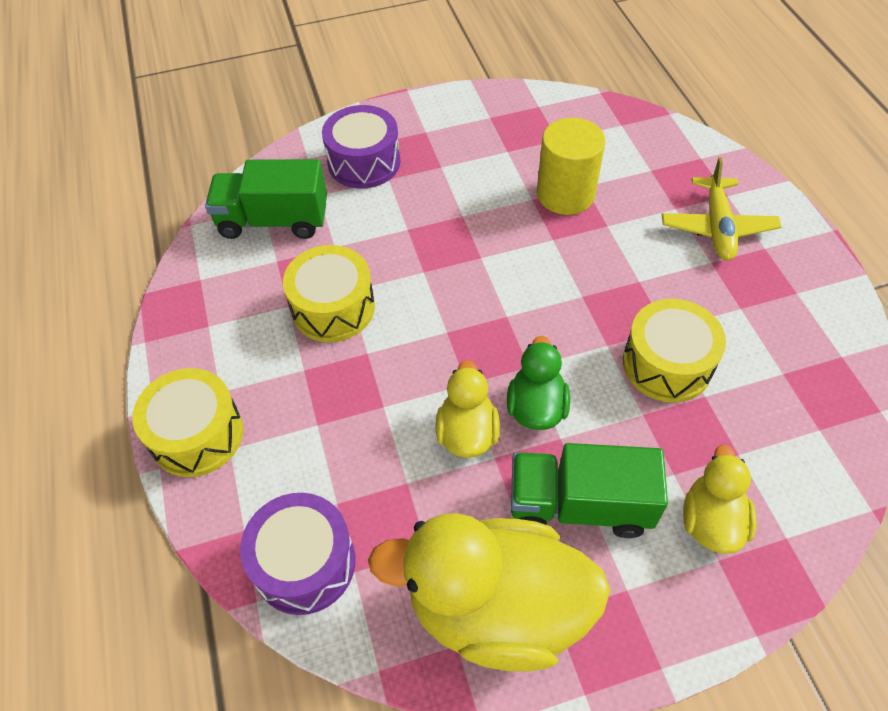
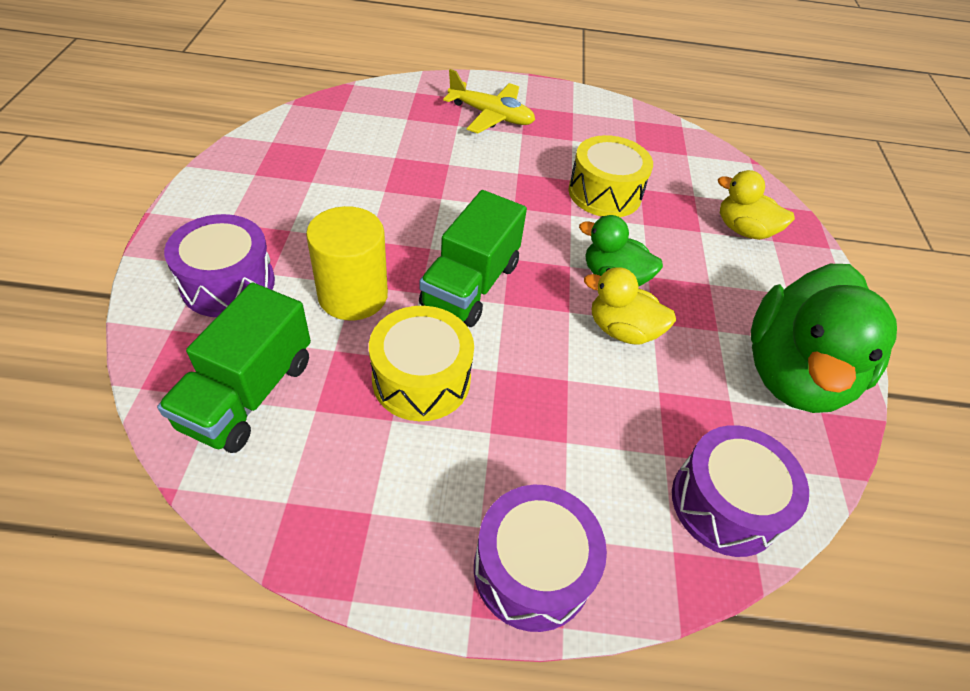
camera: 75 degrees left, 5 degrees down
yellow drum [132,368,243,477] -> purple drum [474,485,607,632]
yellow duck [368,513,610,672] -> green duck [751,264,897,413]
green truck [511,443,668,538] -> green truck moved to [419,190,527,327]
yellow cylinder [537,118,606,215] -> yellow cylinder moved to [306,206,388,320]

